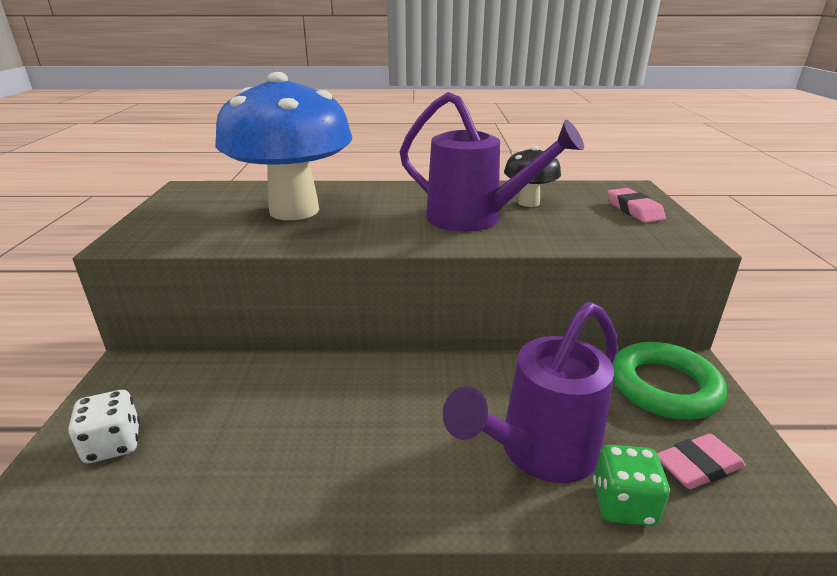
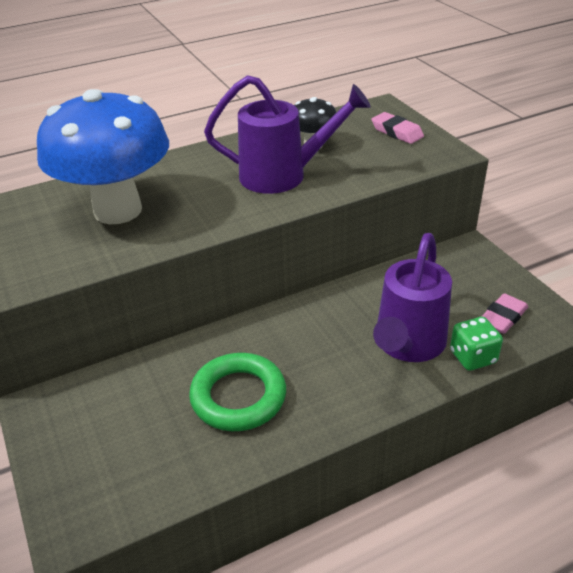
camera: 25 degrees left, 10 degrees up
white dice [68,390,140,463] -> none
green ring [612,342,727,420] -> green ring moved to [189,353,286,431]

